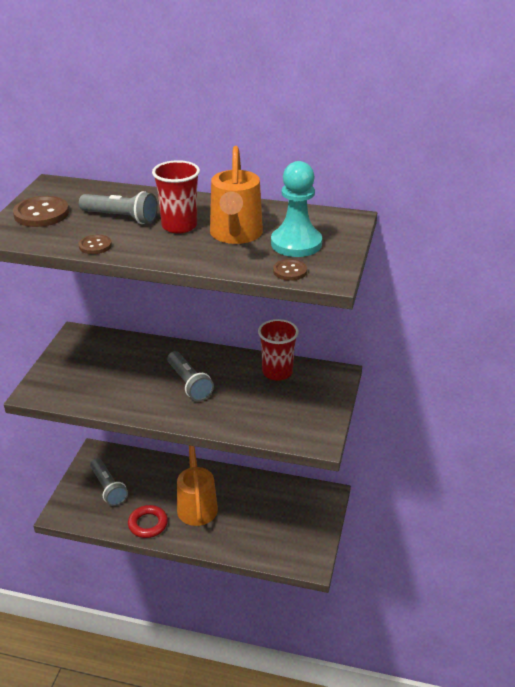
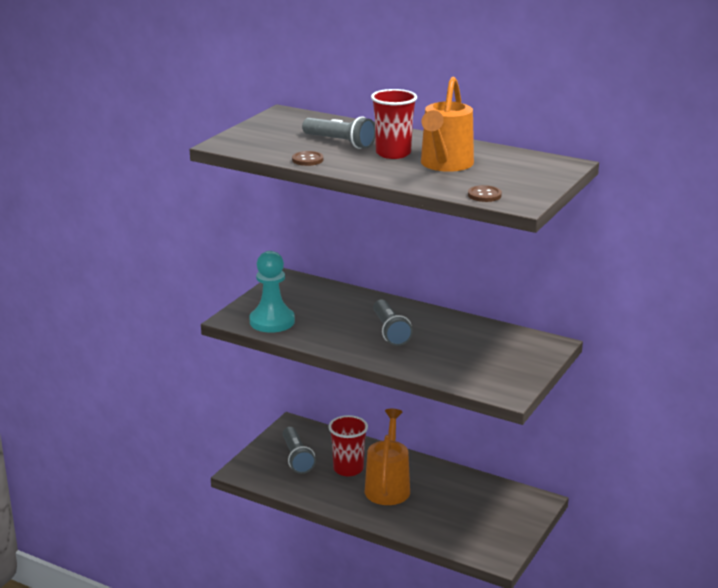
camera: 15 degrees right, 10 degrees down
brown button [13,196,69,227] -> none
red ring [128,505,168,538] -> none
red cup [258,319,299,381] -> red cup moved to [328,415,368,476]
turquoise pawn [271,161,322,257] -> turquoise pawn moved to [249,251,295,333]

